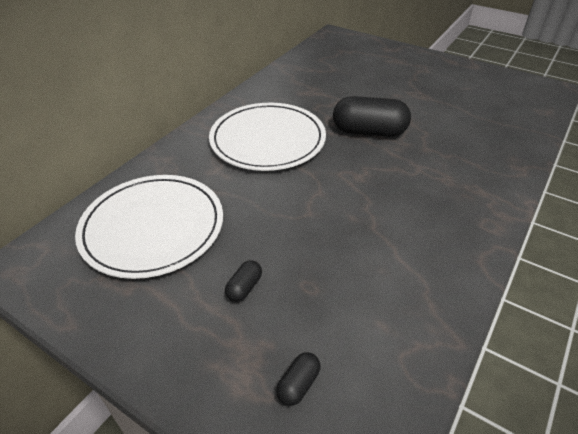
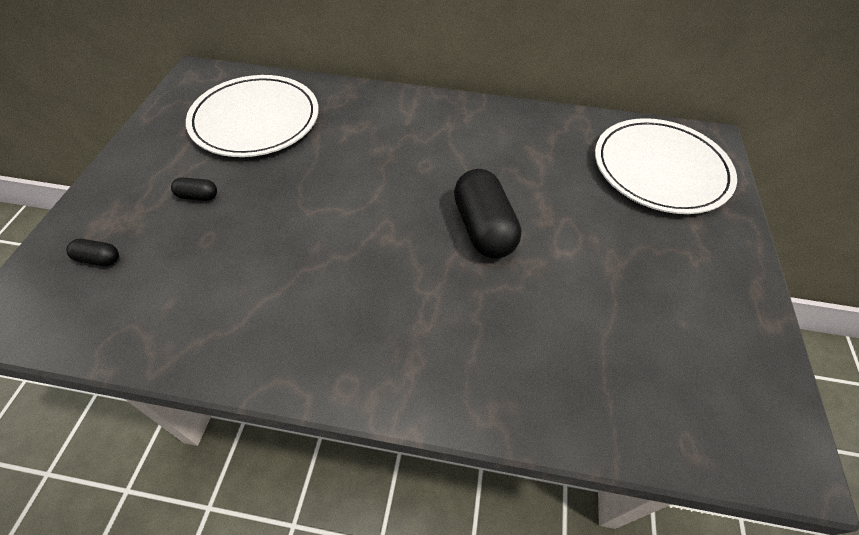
camera: 65 degrees right, 10 degrees up
white plate [209,103,326,171] -> white plate moved to [595,118,737,214]

